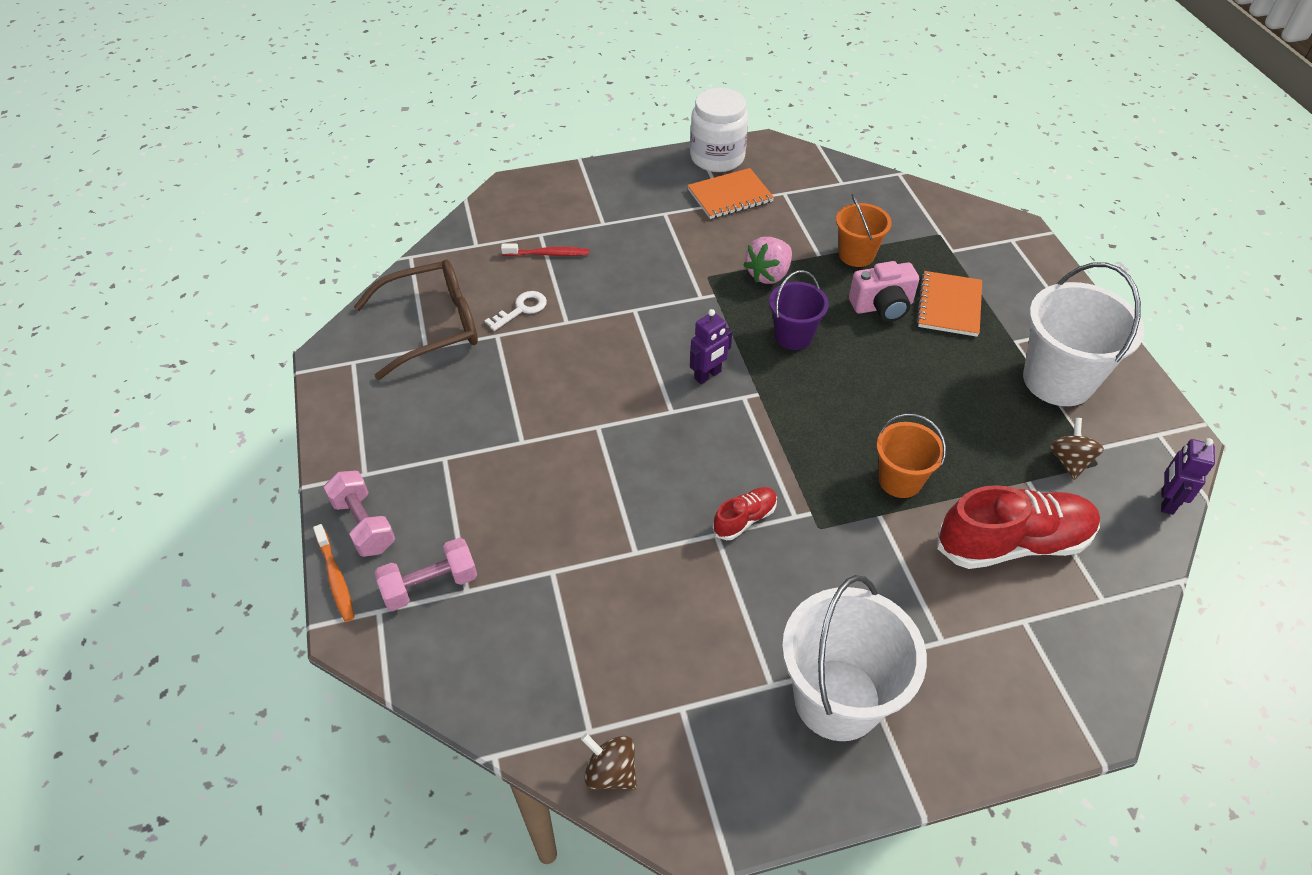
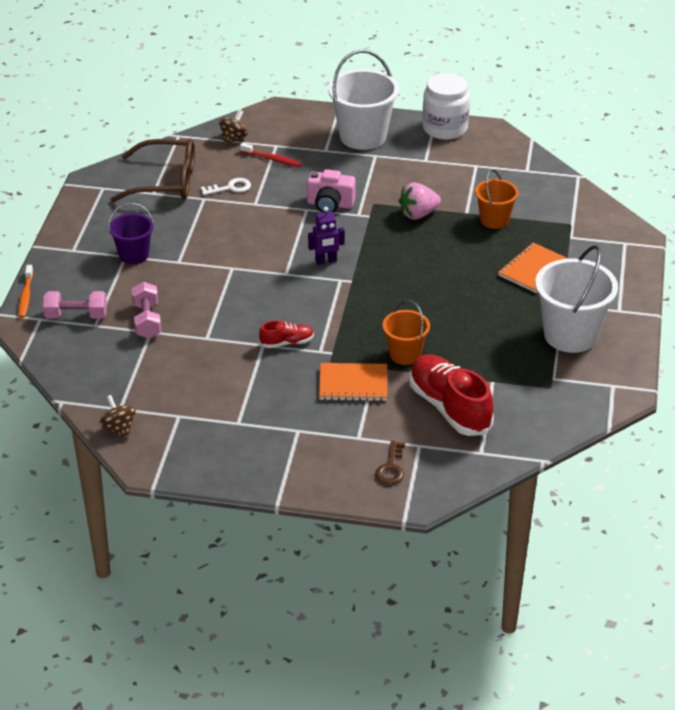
camera: 25 degrees right, 10 degrees down
pink dumbbell [324,471,395,557] -> pink dumbbell moved to [131,282,161,339]
orange notebook [688,168,774,219] -> orange notebook moved to [319,363,387,401]
purple bucket [769,270,829,350] -> purple bucket moved to [108,203,154,264]
white bucket [782,575,927,741] -> white bucket moved to [328,50,399,150]
pink camera [849,261,919,322] -> pink camera moved to [307,169,356,213]
red shoe [937,485,1100,569] -> red shoe turned 135 degrees counterclockwise [409,354,494,436]
brown spinning top [1050,418,1104,480] -> brown spinning top moved to [219,110,248,145]
purple robot [1161,438,1215,515] -> none
none -> brown key [375,441,405,485]

